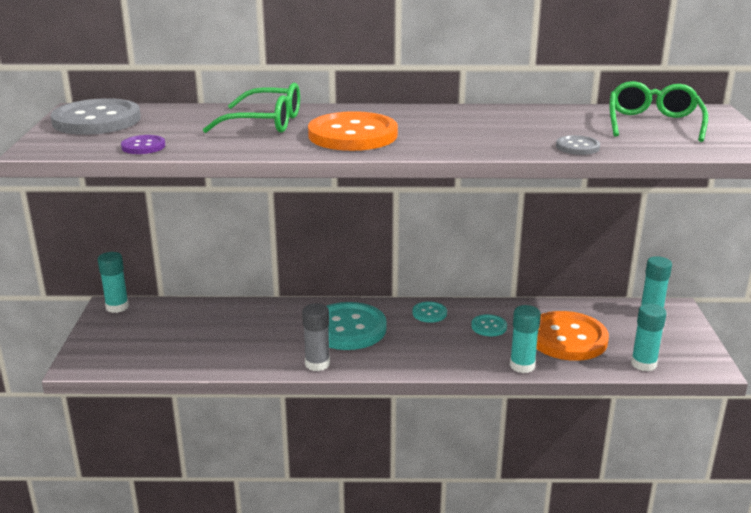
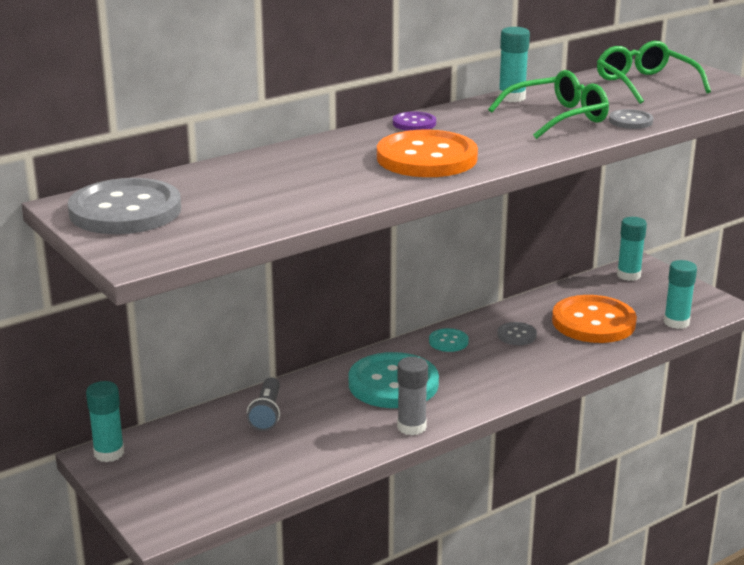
camera: 35 degrees left, 0 degrees up
purple button [121,135,165,154] -> purple button moved to [393,111,436,131]
green glasses [203,83,300,133] -> green glasses moved to [488,70,609,139]
turquoise button [471,314,507,336] -> grey button [497,322,537,345]
turquoise glue stick [510,305,541,373] -> turquoise glue stick moved to [499,27,530,102]
none -> grey flashlight [247,377,280,431]

